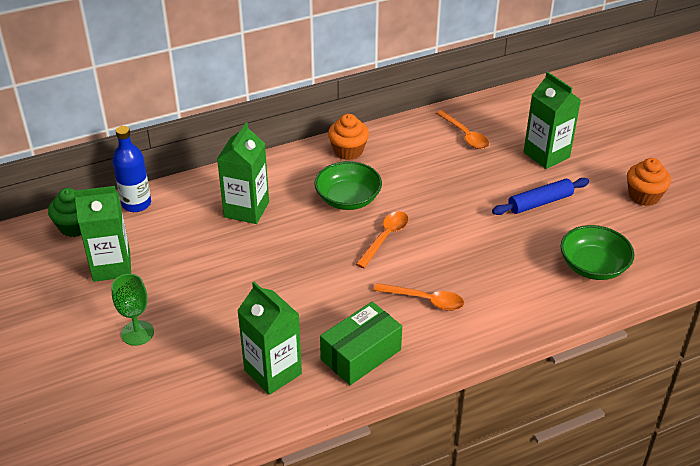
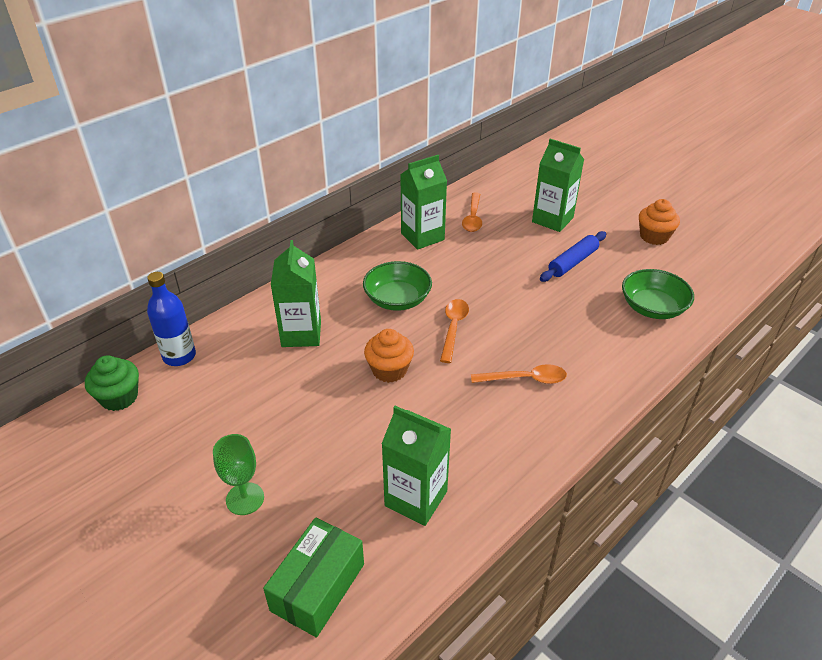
camera: 20 degrees left, 0 degrees up
green carton [74,186,131,282] -> green carton moved to [400,155,447,250]
green box [320,302,402,385] -> green box moved to [263,518,364,638]
orange cupcake [328,114,369,160] -> orange cupcake moved to [364,329,414,383]
orange spoon [436,110,489,149] -> orange spoon turned 60 degrees clockwise [462,192,482,232]

